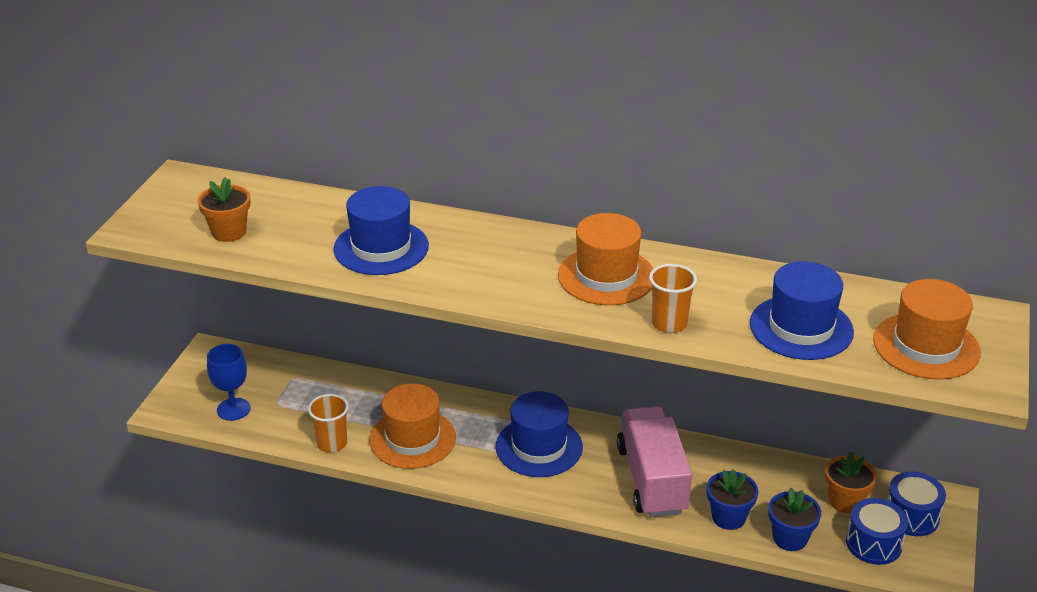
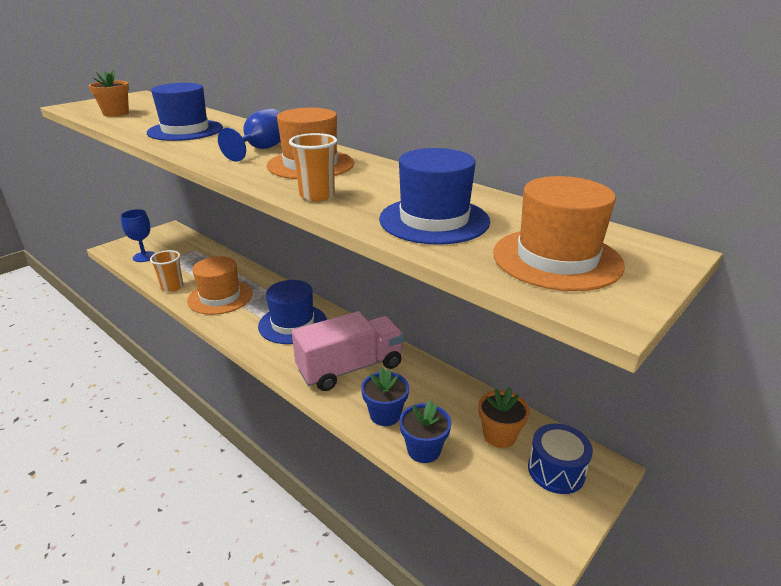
camera: 25 degrees right, 5 degrees down
pink truck [617,406,692,517] -> pink truck turned 45 degrees clockwise [292,311,404,391]
blue drum [846,498,908,565] -> none
none -> blue goblet [218,108,281,162]

